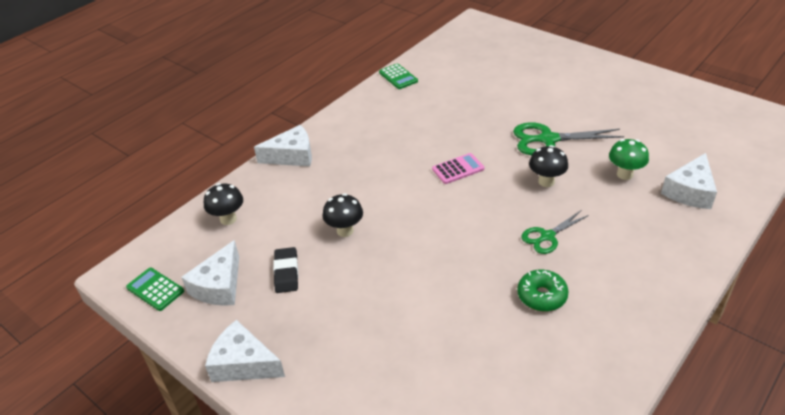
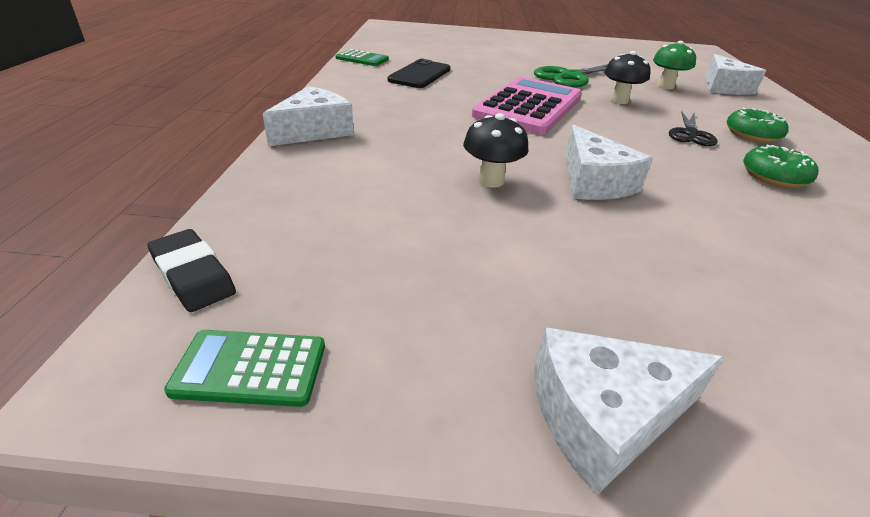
camera: 40 degrees left, 5 degrees down
white cheese [181,240,239,306] -> white cheese moved to [565,125,653,200]
black mushroom [204,183,243,225] -> none
black eraser [273,247,298,293] -> black eraser moved to [148,229,236,312]
pink calculator [432,153,484,184] -> pink calculator [472,77,582,135], size x2.16
green scissors [521,211,589,254] -> black scissors [669,111,717,146]
none -> black phone [388,59,451,88]
none -> green donut [726,107,789,143]

